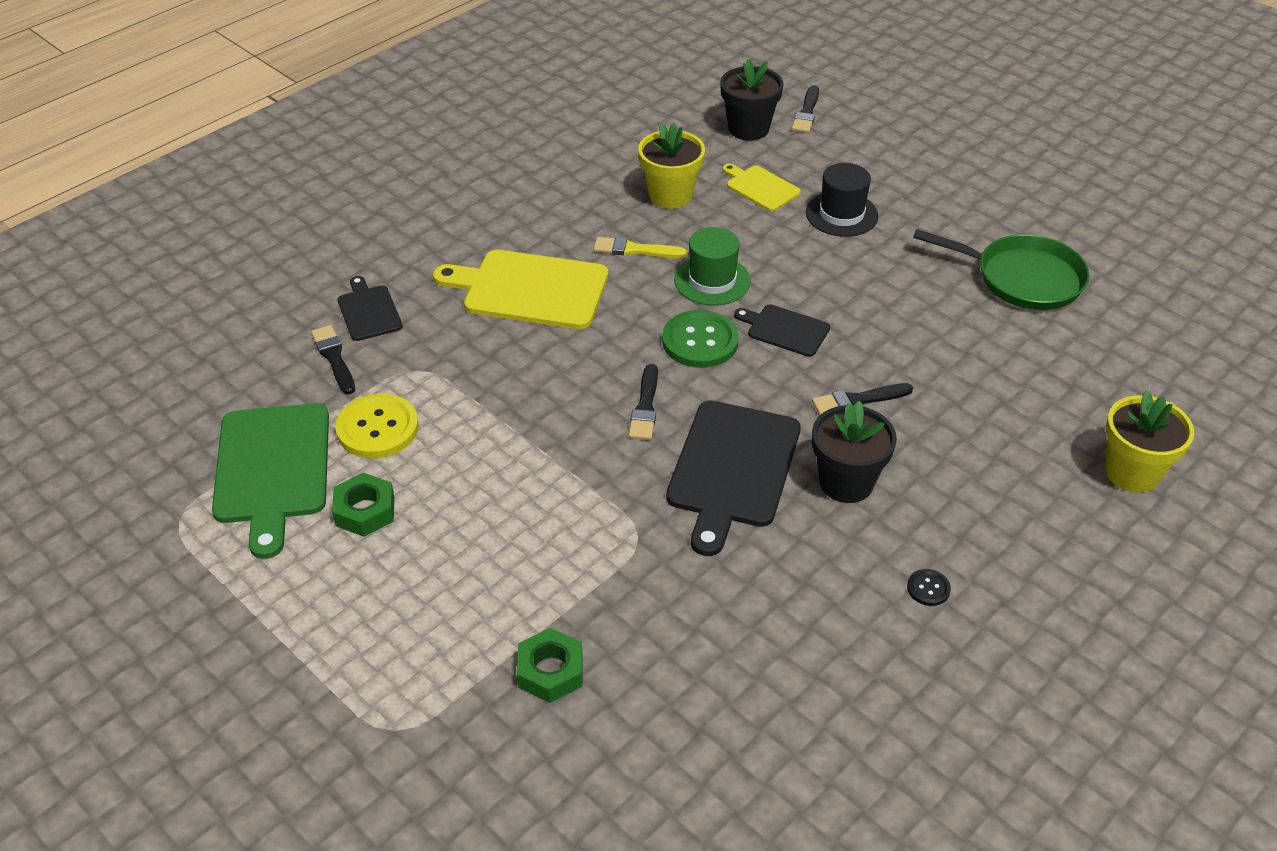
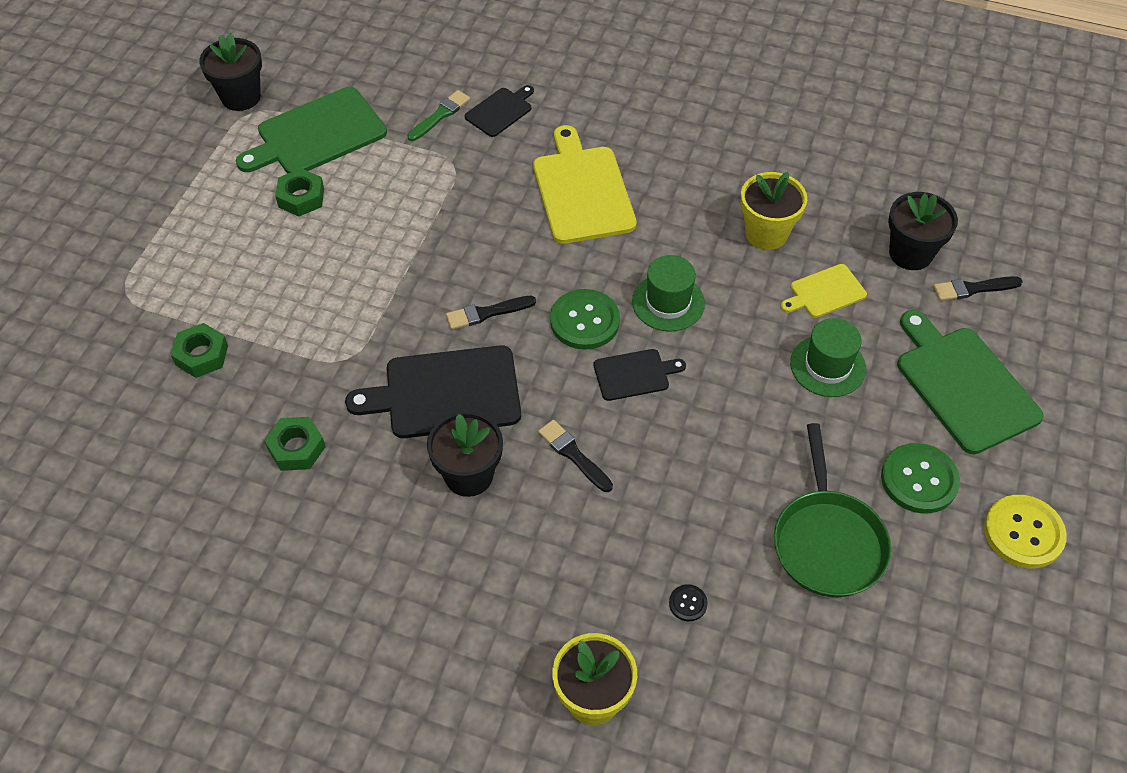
camera: 65 degrees right, 10 degrees up
black brush [311,325,355,395] -> green brush [407,90,470,141]
yellow button [335,394,419,458] -> yellow button moved to [984,495,1067,568]
yellow brush [594,237,687,258] -> none
yellow cutting board [723,164,801,211] -> yellow cutting board turned 135 degrees counterclockwise [781,264,867,318]
black cutting board [734,304,830,357] -> black cutting board turned 75 degrees clockwise [594,349,686,401]
black hat [806,163,879,237] -> green hat [790,318,866,397]
black button [907,569,951,606] -> black button moved to [669,584,708,621]
none -> black flower pot [199,33,262,111]
none -> green nut [264,417,326,471]
none -> green button [881,443,960,513]
none -> green cutting board [897,310,1044,454]

